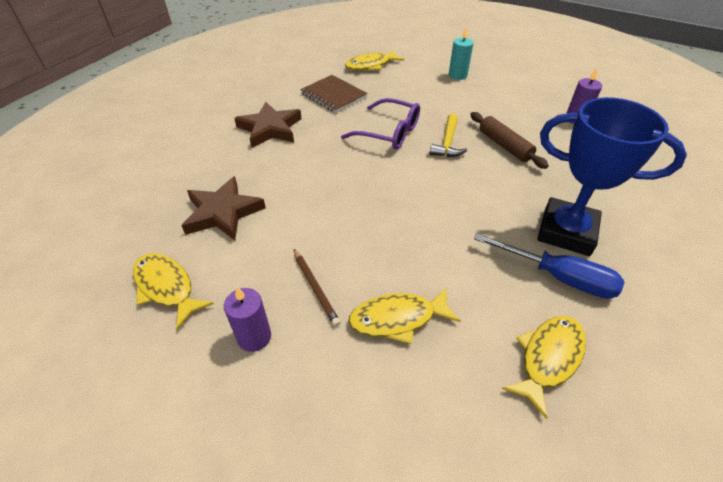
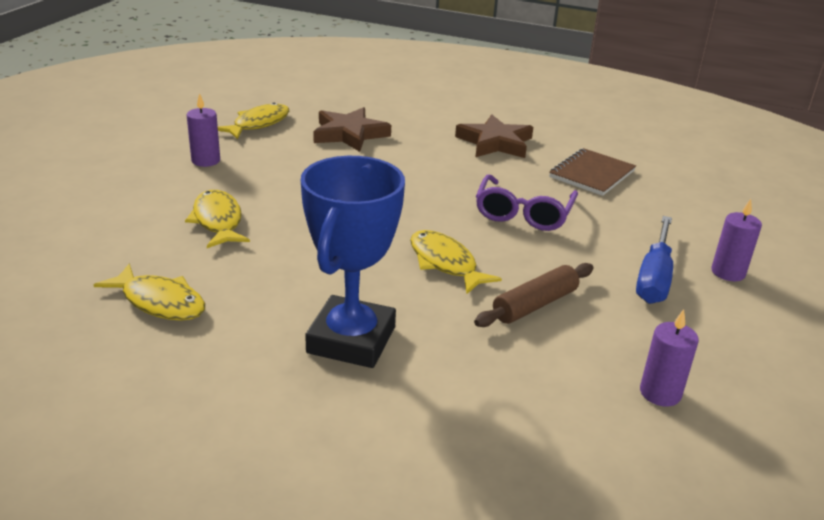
camera: 80 degrees right, 15 degrees down
brown pencil [294,249,340,326] -> none
yellow fish [345,50,404,71] -> yellow fish moved to [410,230,502,294]
yellow hammer [430,114,467,157] -> none
turquoise candle [449,28,474,80] -> purple candle [711,199,762,281]
blue screwdriver [474,233,625,299] -> blue screwdriver moved to [636,216,673,304]

